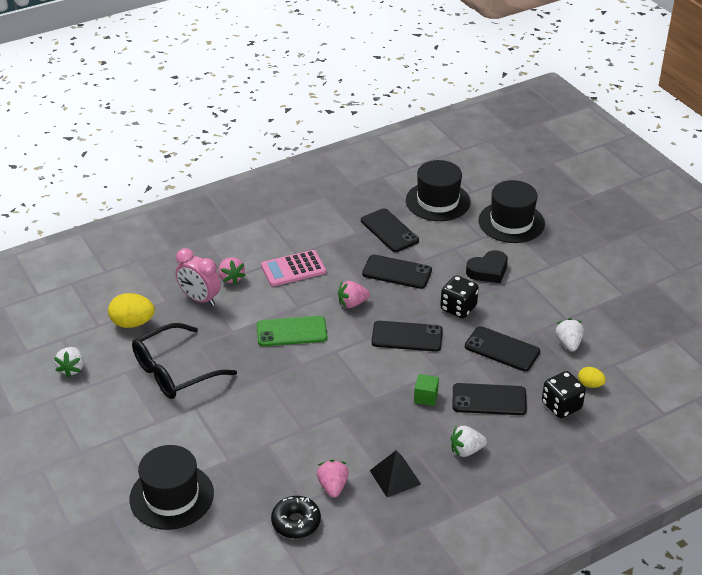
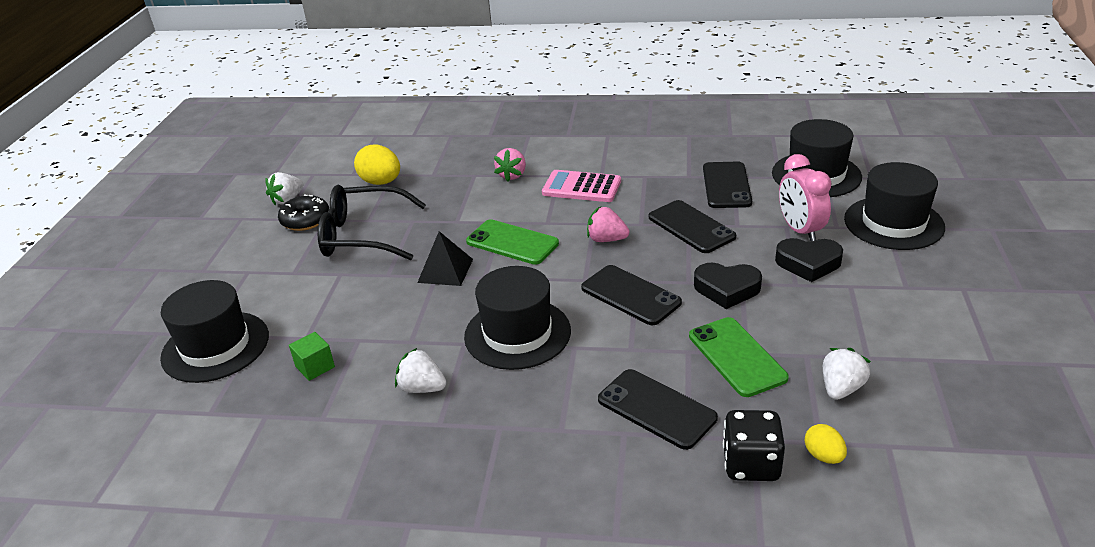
camera: 40 degrees right, 5 degrees down
pink clock [176,248,221,306] -> pink clock moved to [779,154,832,241]
black donut [271,496,321,539] -> black donut moved to [278,195,329,231]
pink strawberry [317,460,349,498] -> none
black pyramid [370,450,421,497] -> black pyramid moved to [417,231,473,286]
green cube [414,374,439,406] -> green cube moved to [289,332,335,381]
black dice [440,275,479,318] -> black heart [694,263,762,309]
white strawberry [451,426,487,457] -> white strawberry moved to [395,348,446,393]
black phone [465,326,540,371] -> green phone [689,317,789,397]
none -> black hat [464,266,571,370]

